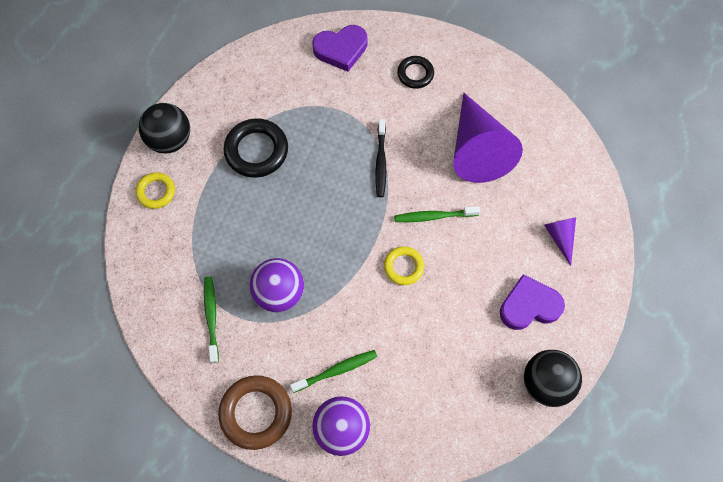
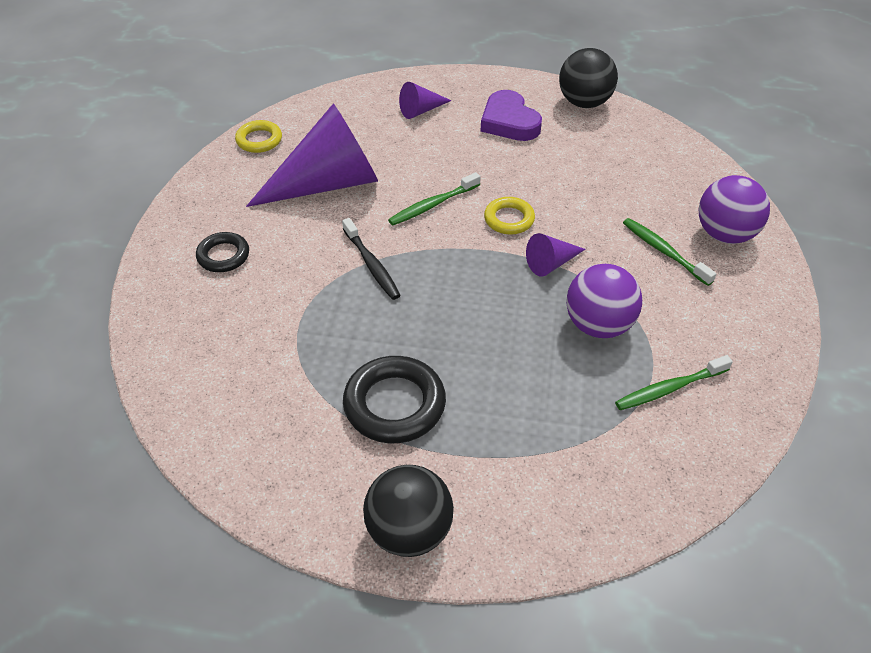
camera: 105 degrees left, 20 degrees down
yellow ring [136,172,175,209] -> yellow ring moved to [235,120,282,153]
brown ring [218,375,292,450] -> none
purple heart [312,25,368,72] -> none
black toothbrush [375,119,386,197] -> black toothbrush turned 75 degrees clockwise [342,218,401,300]
green toothbrush [394,206,480,222] -> green toothbrush turned 75 degrees clockwise [388,172,481,226]
none -> purple cone [526,233,586,276]

